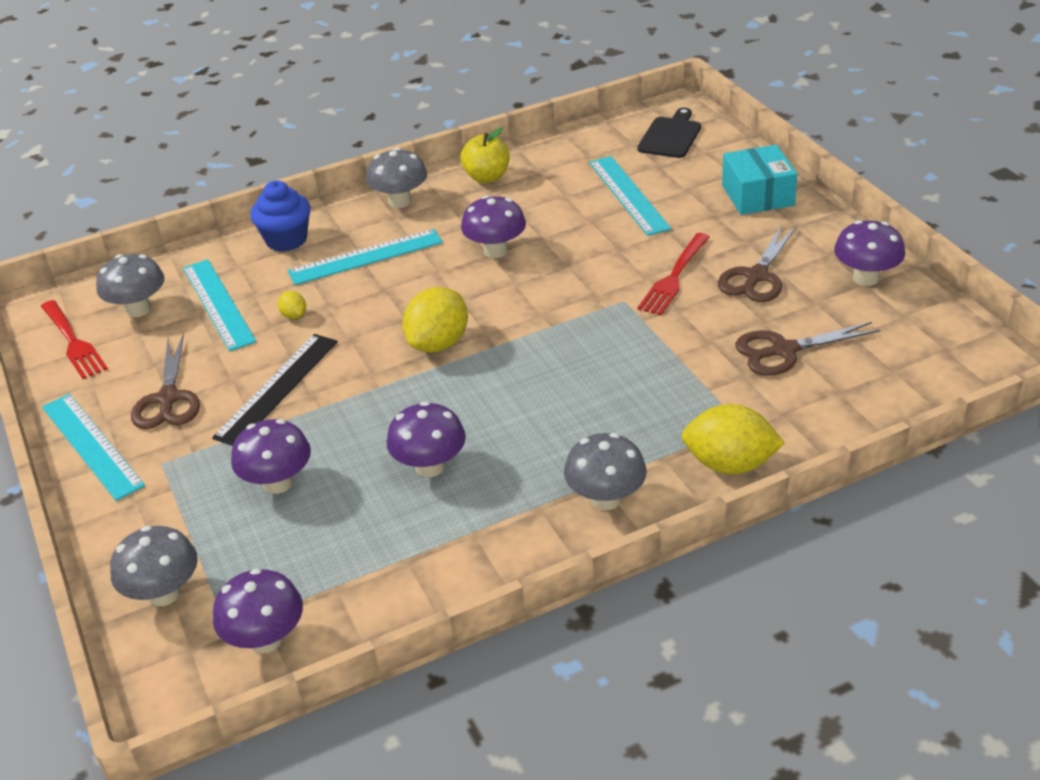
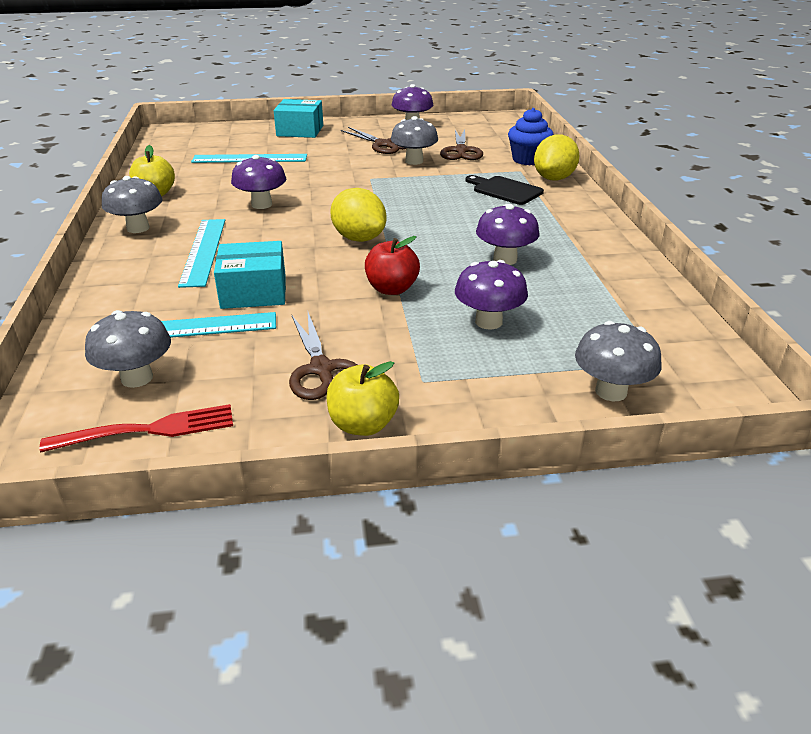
camera: 75 degrees left, 5 degrees down
turquoise ruler [42,394,145,501] -> yellow apple [326,361,399,436]
brown scissors [131,333,200,429] -> brown scissors turned 60 degrees clockwise [289,312,357,400]
black ruler [212,334,338,446] -> none
purple mushroom [213,568,303,653] -> none
blue cupcake [250,181,310,252] -> blue cupcake moved to [508,108,554,165]
yellow lemon [277,291,306,319] -> turquoise box [214,241,286,309]
grey mushroom [564,433,647,510] -> grey mushroom moved to [391,116,438,165]
red fork [637,233,710,315] -> none
black cutting board [638,108,701,158] -> black cutting board moved to [466,175,544,205]
none -> red apple [365,236,420,295]

